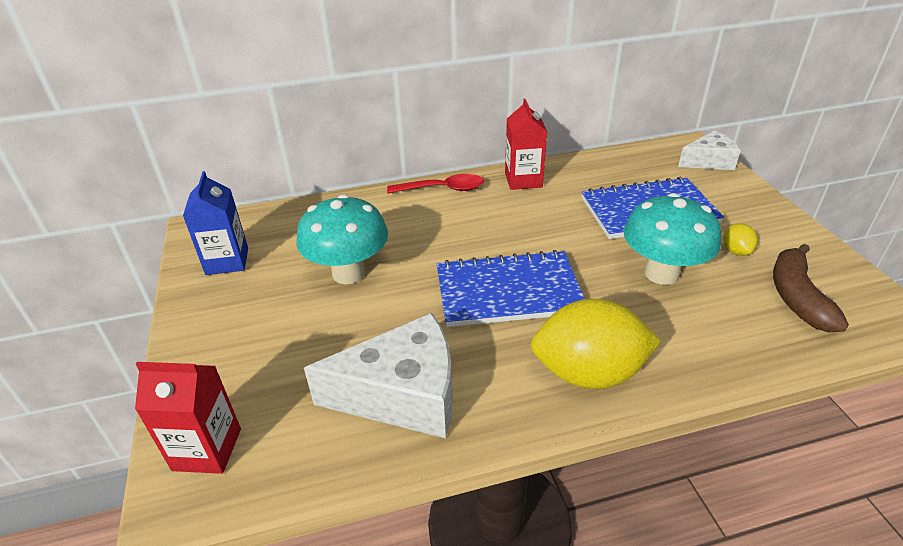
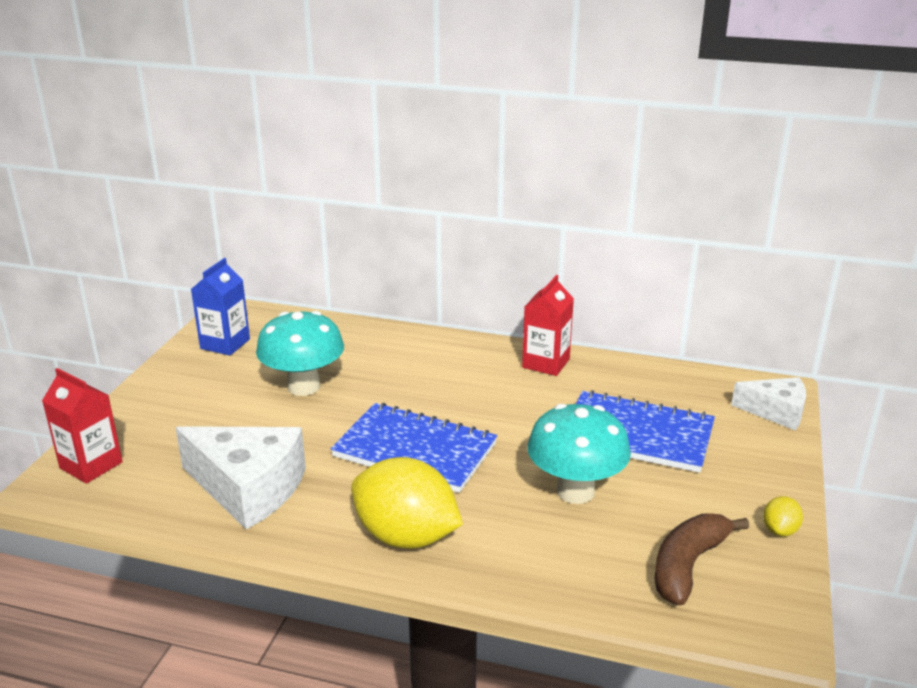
camera: 30 degrees right, 10 degrees down
red spoon [387,174,484,193] -> none
yellow lemon [724,223,758,256] -> yellow lemon moved to [763,496,803,537]

